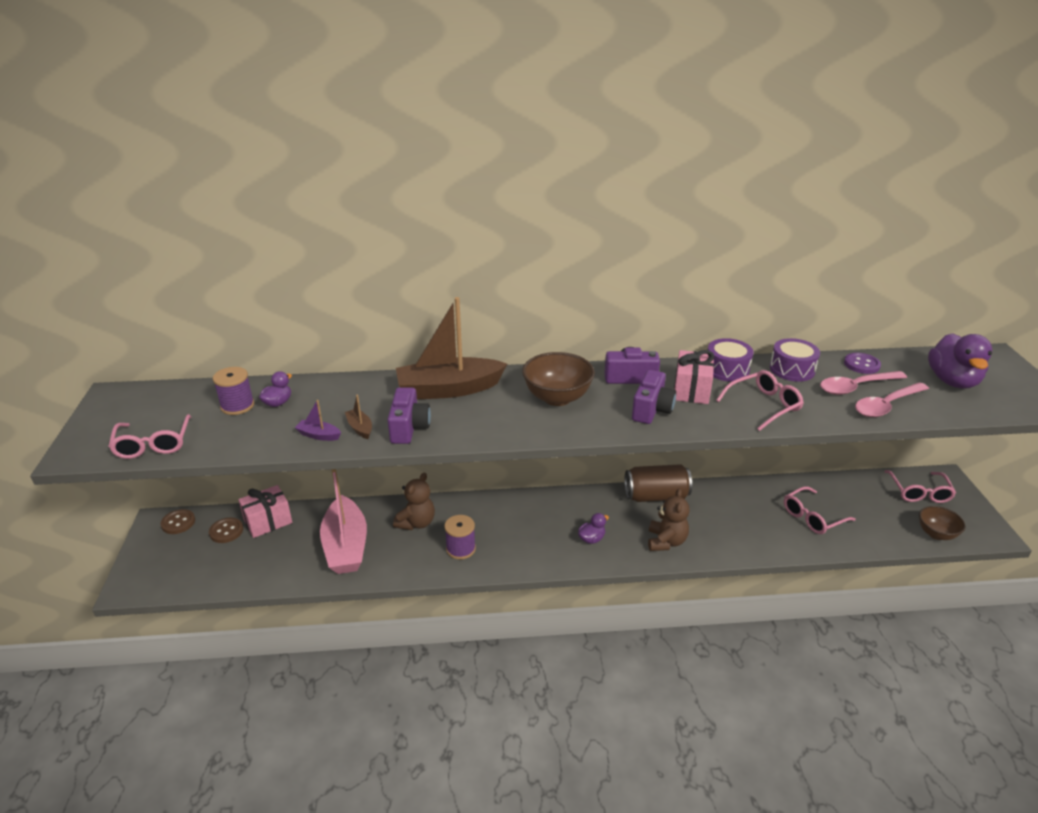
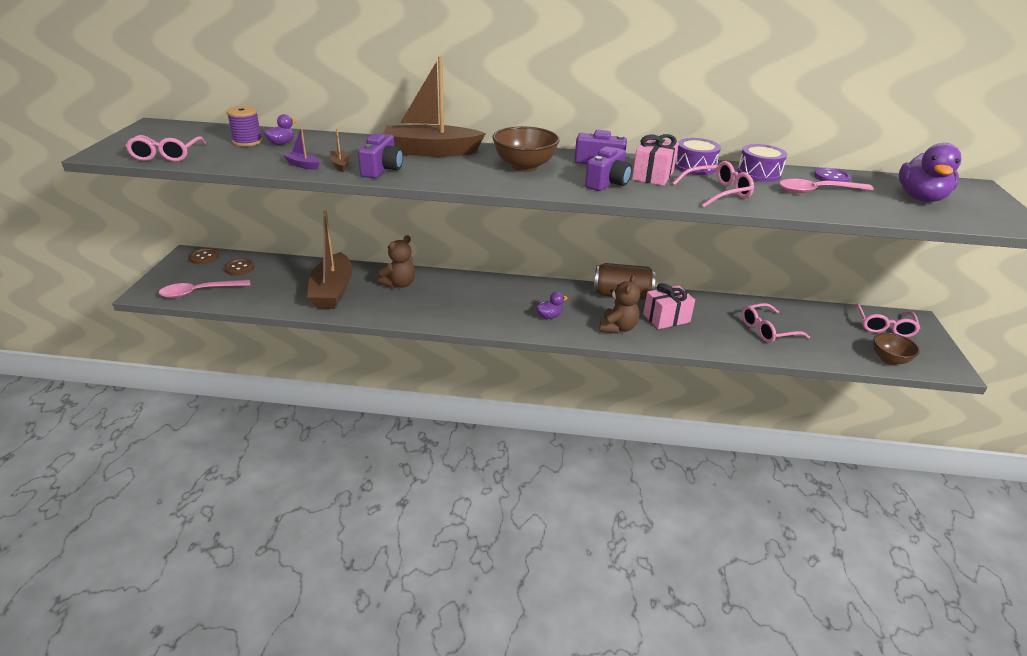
camera: 10 degrees right, 0 degrees up
pink gift [238,485,292,538] -> pink gift moved to [643,283,695,329]
pink boat [320,469,367,574] -> brown boat [307,210,353,309]
purple spool [444,515,476,559] -> none
pink spoon [855,382,929,417] -> pink spoon moved to [159,280,250,298]

